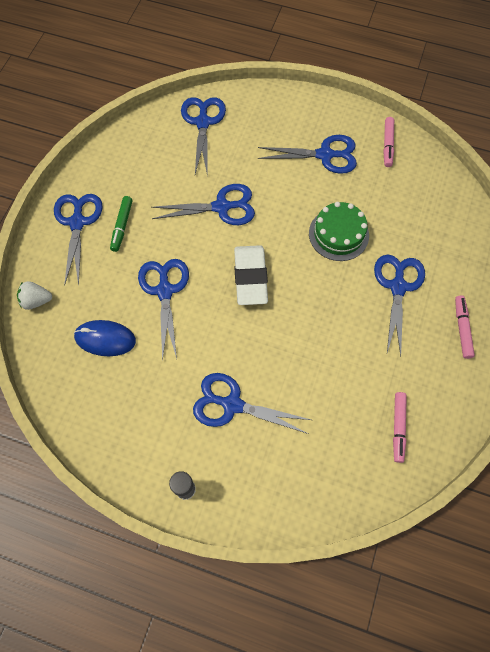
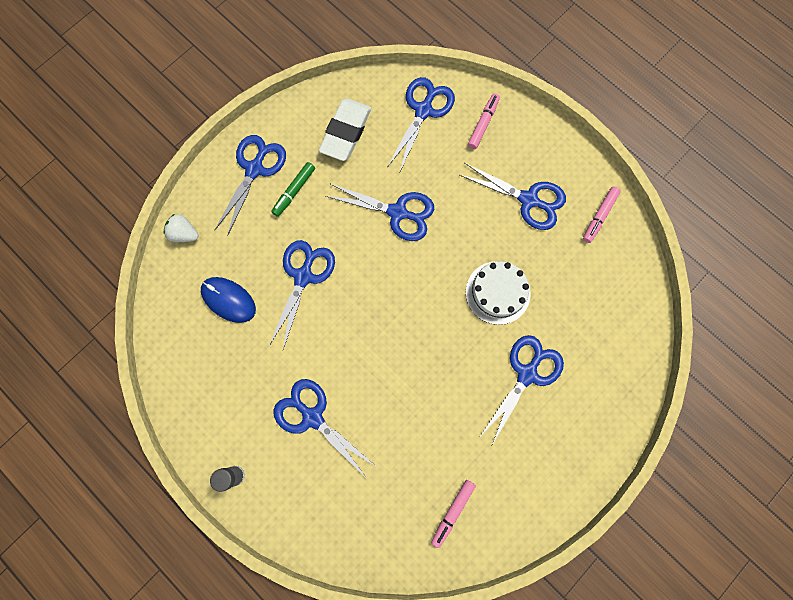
camera: 25 degrees right, 10 degrees up
white eraser [234,245,268,305] -> white eraser moved to [319,99,371,161]
green cake [309,202,369,261] -> white cake [466,261,531,325]
pink marker [455,295,475,359] -> pink marker moved to [468,93,500,149]

